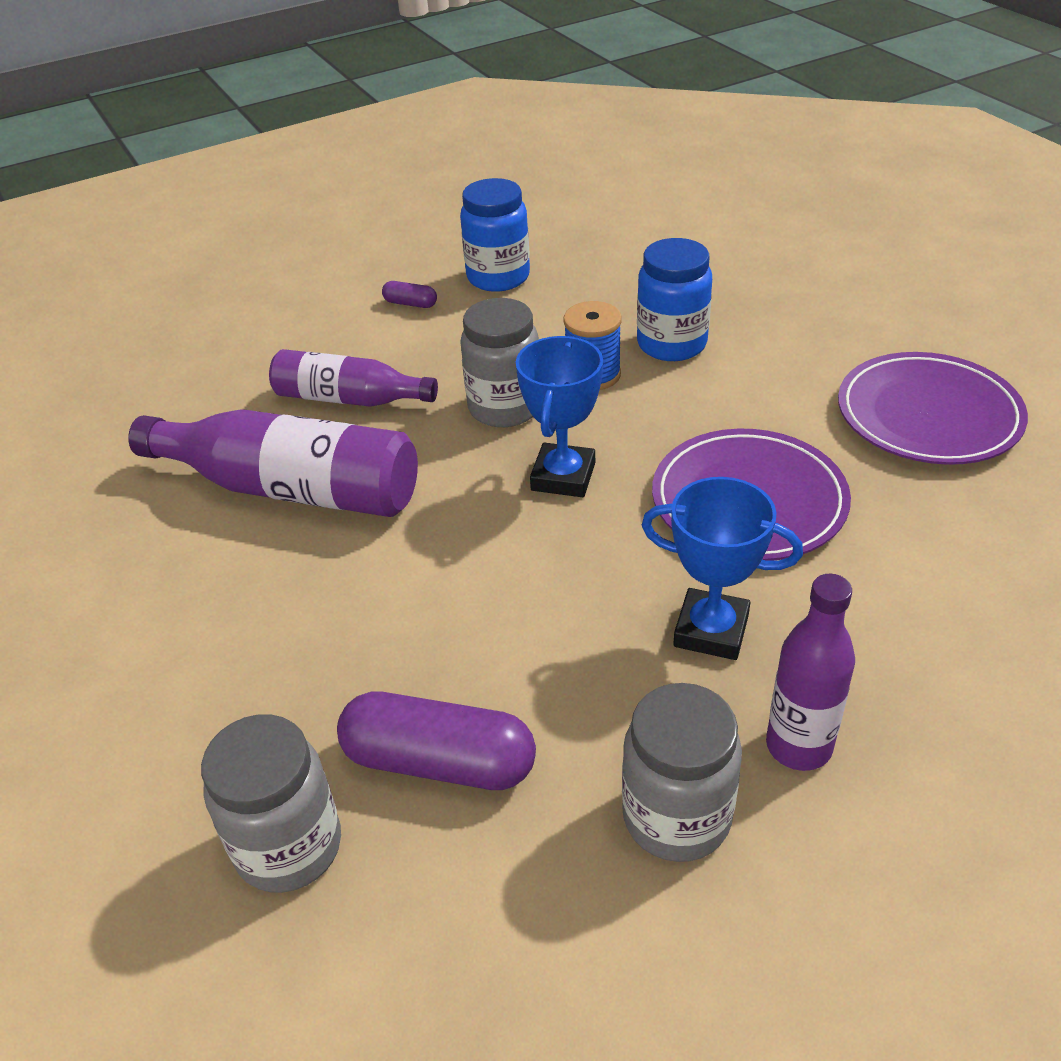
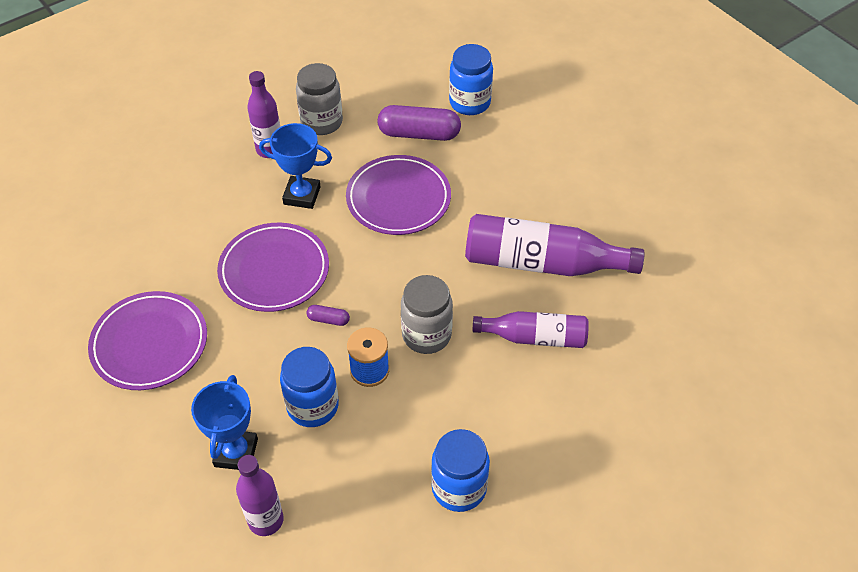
camera: 170 degrees right, 10 degrees up
grey jar [201,714,341,893] -> blue jar [449,44,493,115]
purple capsule [382,281,437,308] -> purple capsule moved to [307,305,350,326]
blue trophy [516,336,603,497] -> blue trophy moved to [191,375,258,470]
none -> purple bottle [236,455,284,536]
none -> purple plate [346,155,451,235]

